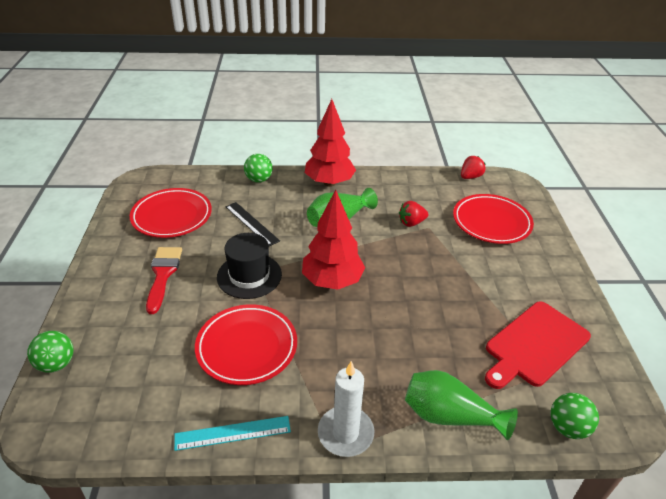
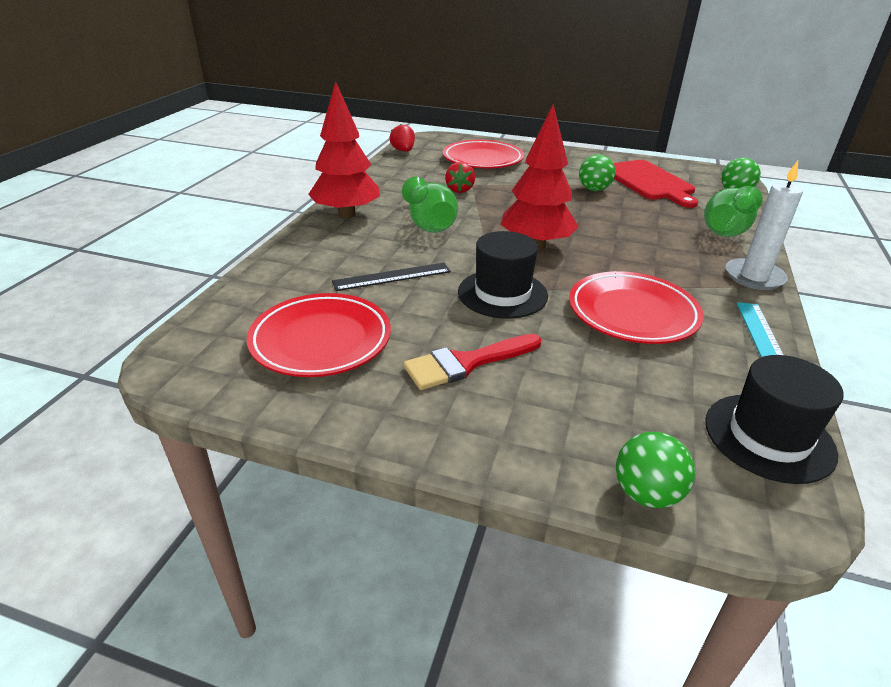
camera: 70 degrees left, 5 degrees down
red brush [146,247,182,314] -> red brush turned 45 degrees counterclockwise [403,334,542,390]
green ball [244,154,273,182] -> green ball moved to [579,154,615,191]
none -> black hat [705,355,844,484]

